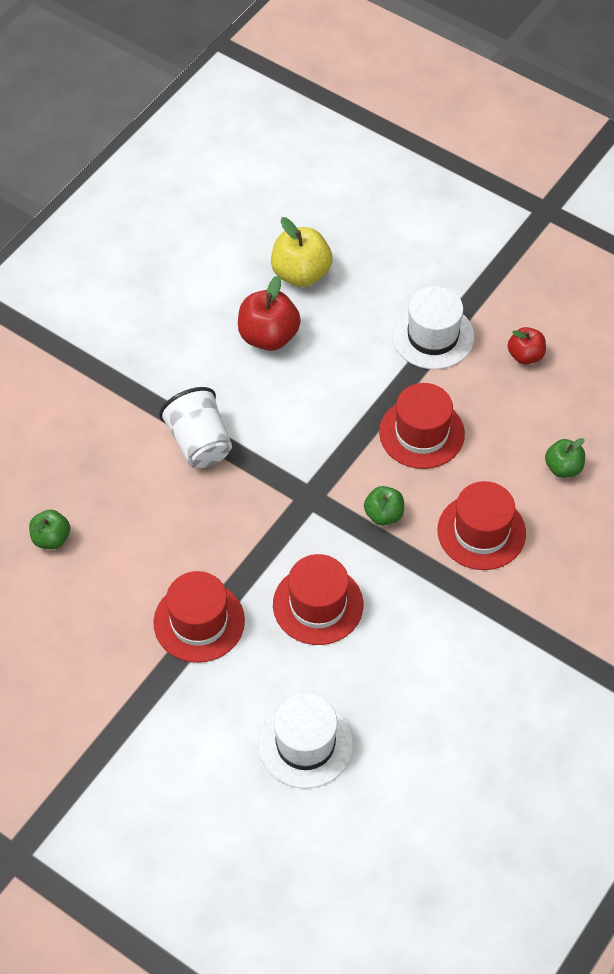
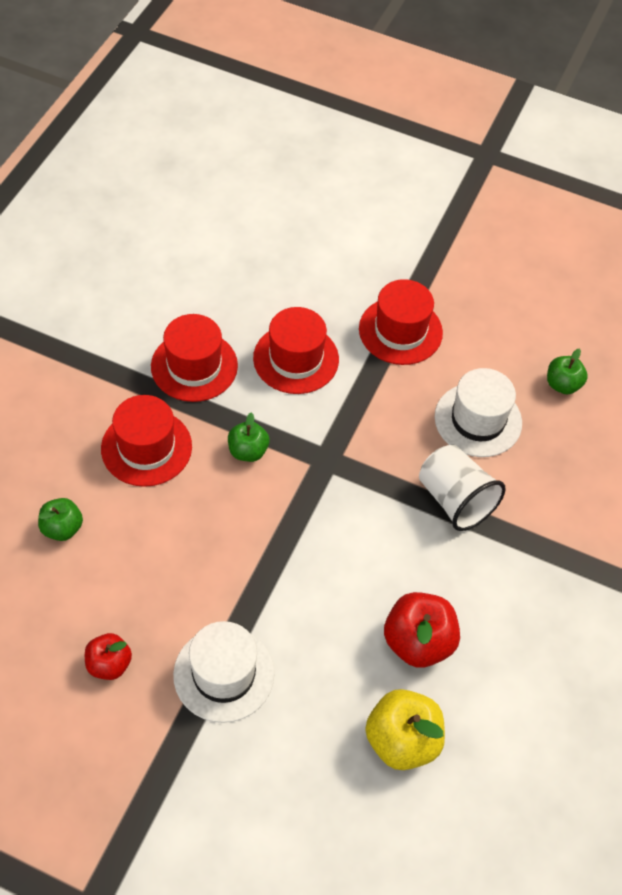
camera: 165 degrees right, 0 degrees up
white hat [258,693,353,788] -> white hat moved to [435,368,522,457]
red hat [379,383,465,469] -> red hat moved to [151,314,238,402]

